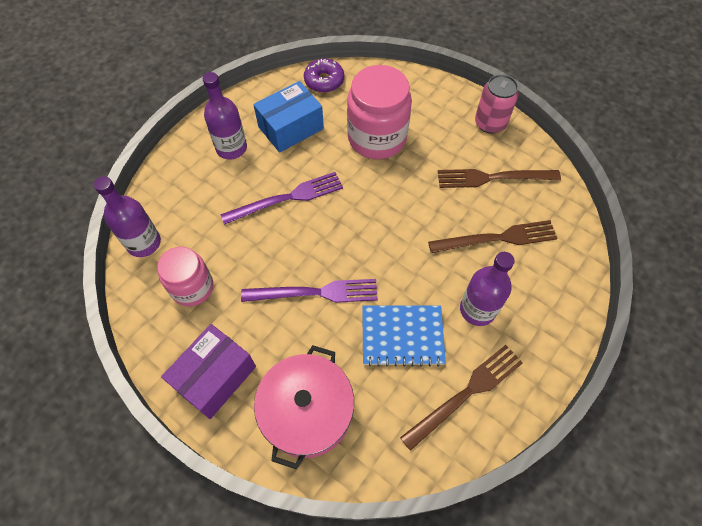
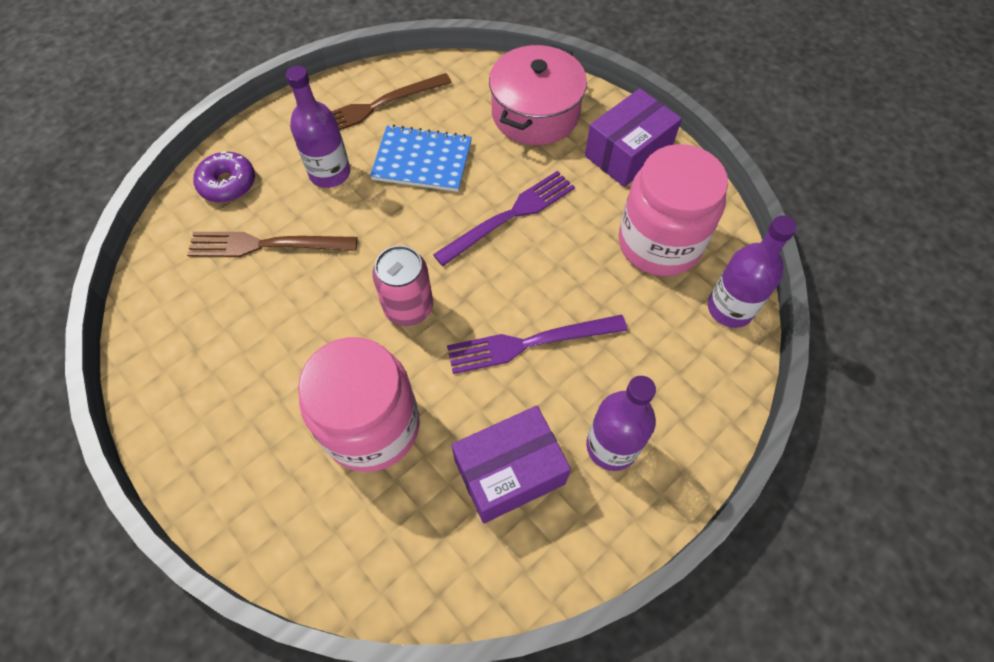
camera: 170 degrees left, 0 degrees up
pink jar [157,247,213,306] -> pink jar [618,144,728,276], size x1.58
purple fork [241,279,378,303] -> purple fork turned 135 degrees clockwise [433,171,575,266]
blue box [253,81,324,153] -> purple box [451,406,571,524]
purple donut [304,59,344,93] -> purple donut moved to [193,152,255,203]
brown fork [438,169,561,188] -> none
pink can [475,74,519,134] -> pink can moved to [372,245,433,326]

